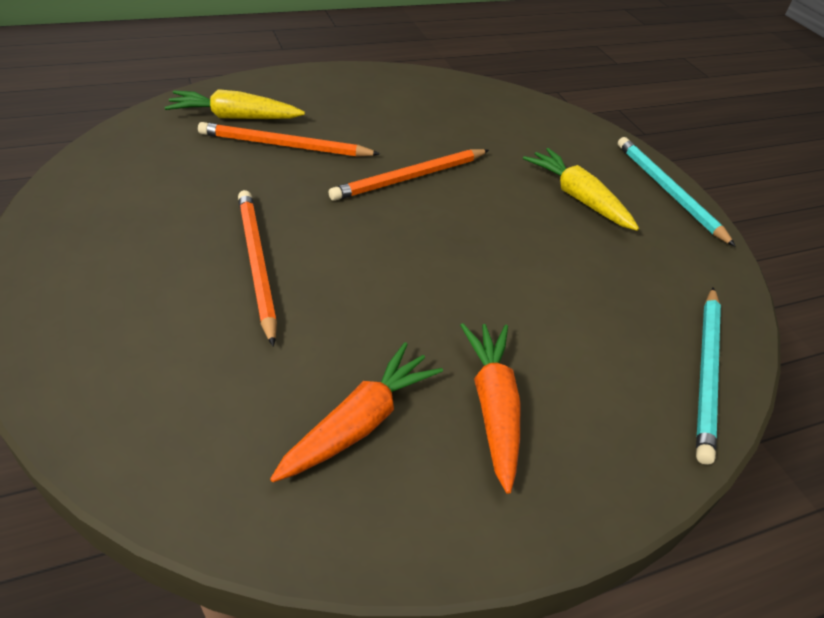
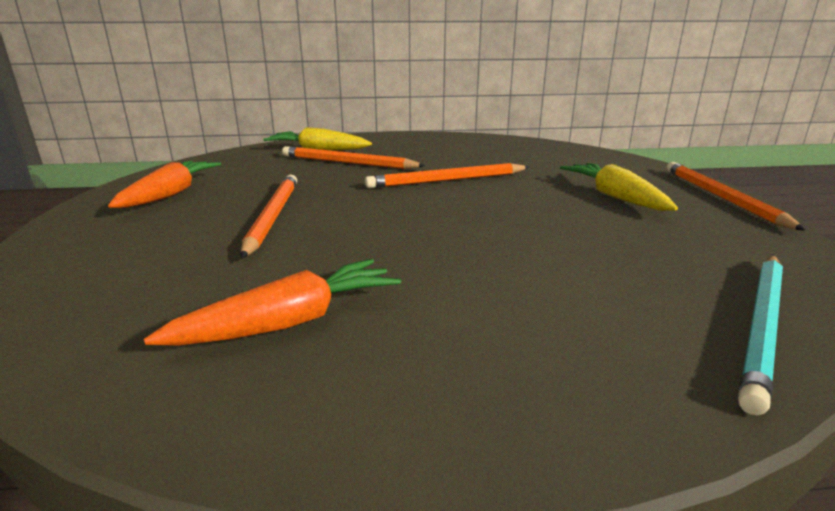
camera: 20 degrees right, 20 degrees down
orange carrot [460,323,520,494] -> orange carrot moved to [108,161,221,208]
turquoise pencil [618,137,736,247] -> orange pencil [666,162,806,231]

